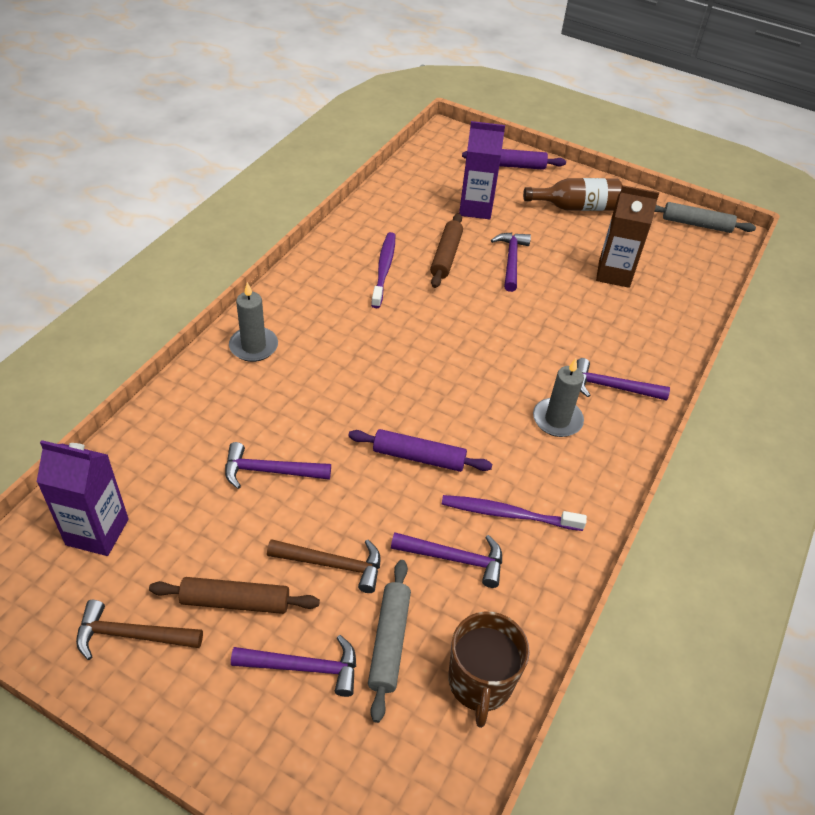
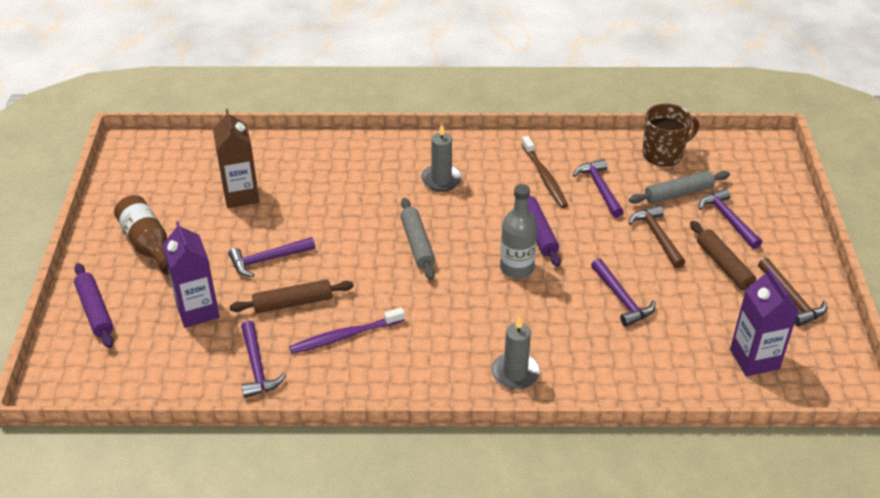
camera: 115 degrees left, 5 degrees down
purple toothbrush [442,495,587,531] -> brown toothbrush [521,136,568,208]
purple hammer [577,358,670,401] -> purple hammer moved to [241,321,286,398]
grey rolling pin [654,202,756,233] -> grey rolling pin moved to [400,198,435,280]
none -> grey bottle [500,184,538,278]

